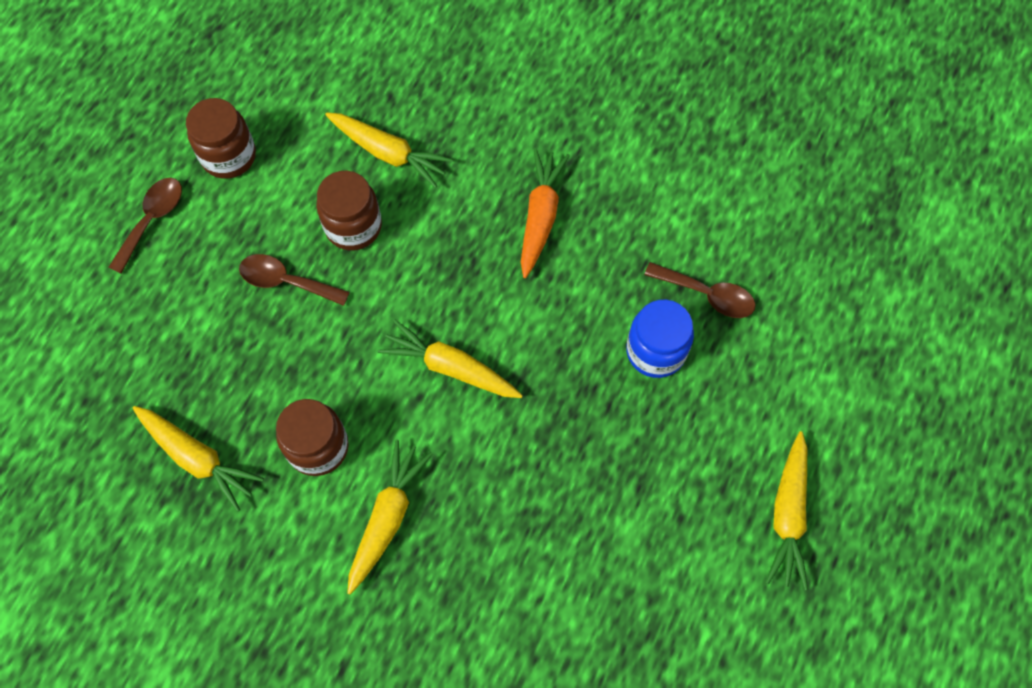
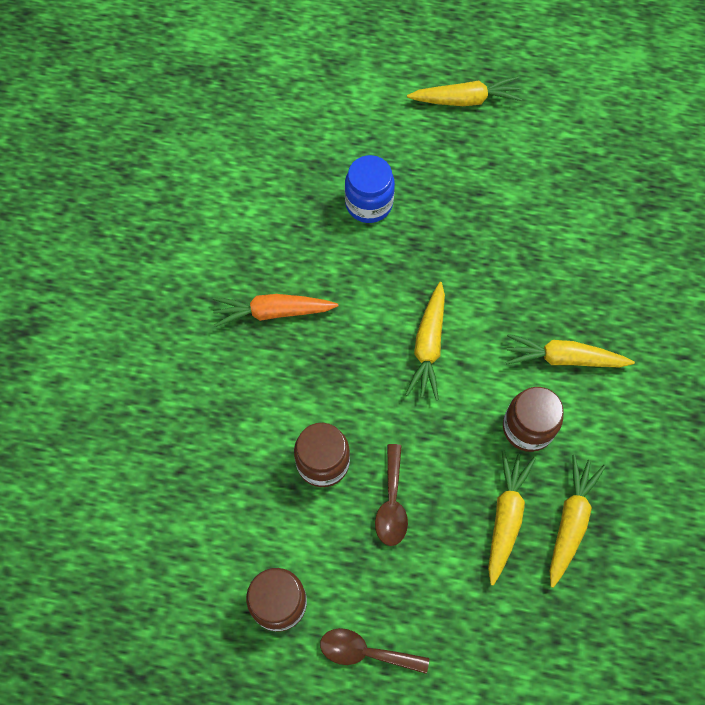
camera: 105 degrees left, 0 degrees up
yellow carrot [325,112,454,188] -> yellow carrot moved to [488,450,536,586]
brown spoon [644,262,756,318] -> none

